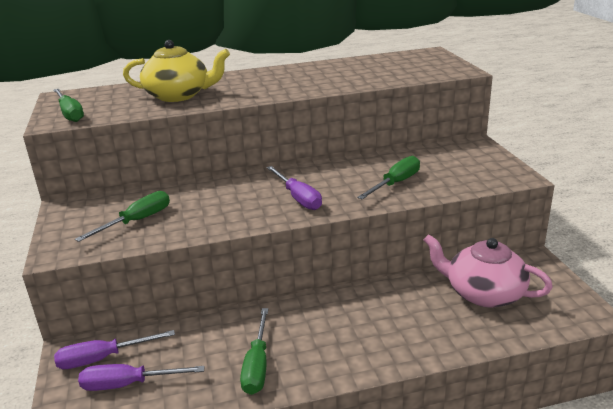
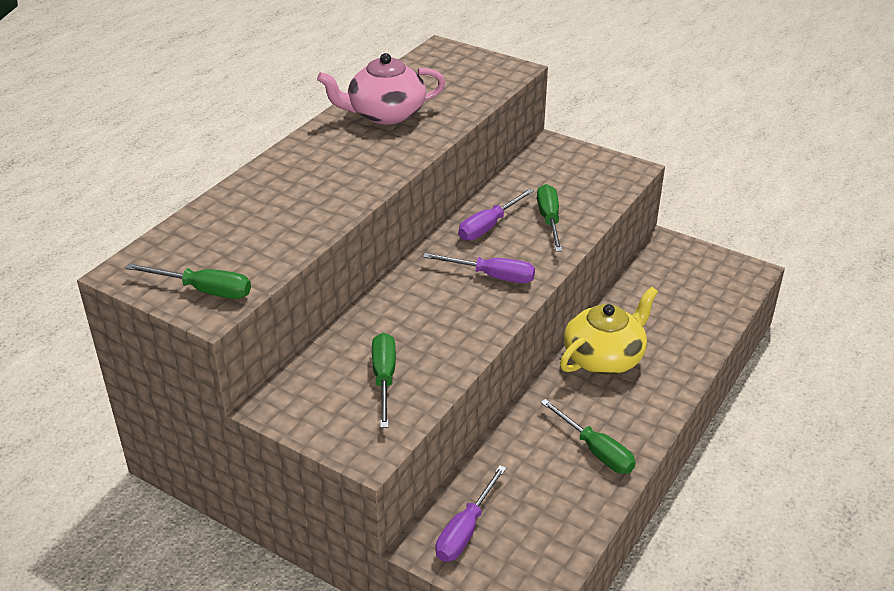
camera: 45 degrees left, 10 degrees up
purple screwdriver [78,364,205,391] -> purple screwdriver moved to [459,188,534,241]
yellow teapot [123,40,230,102] -> yellow teapot moved to [560,287,658,375]
pink teapot [424,234,553,308] -> pink teapot moved to [317,53,445,125]

